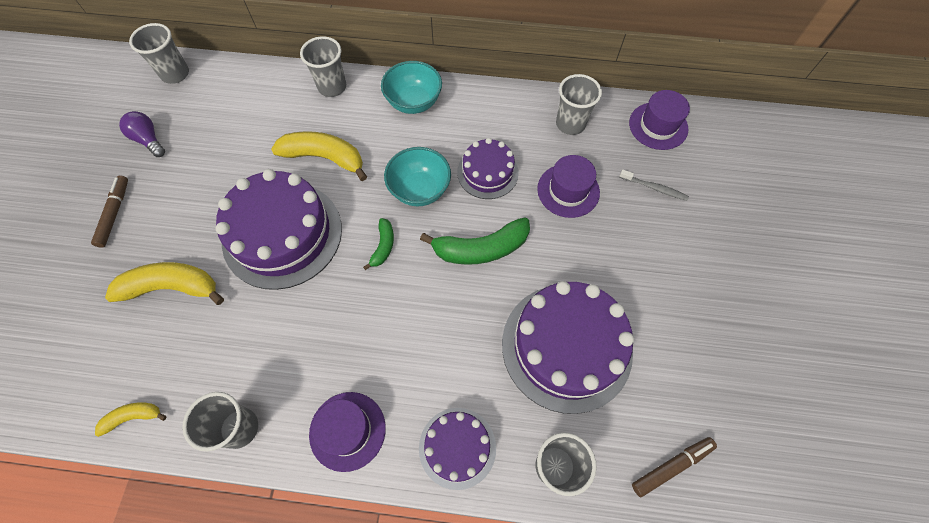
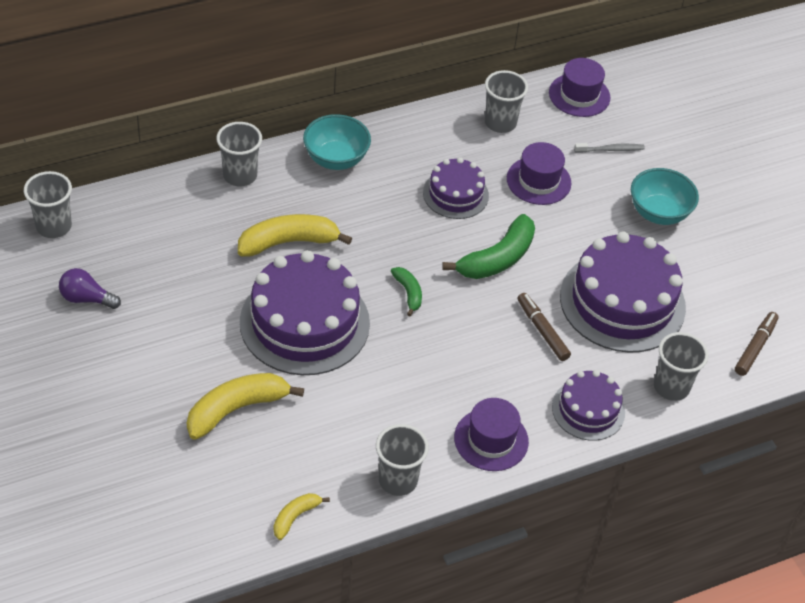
camera: 35 degrees left, 15 degrees down
brown marker [91,175,128,248] -> brown marker moved to [517,293,571,361]
turquoise bowl [384,147,451,207] -> turquoise bowl moved to [631,168,699,225]

